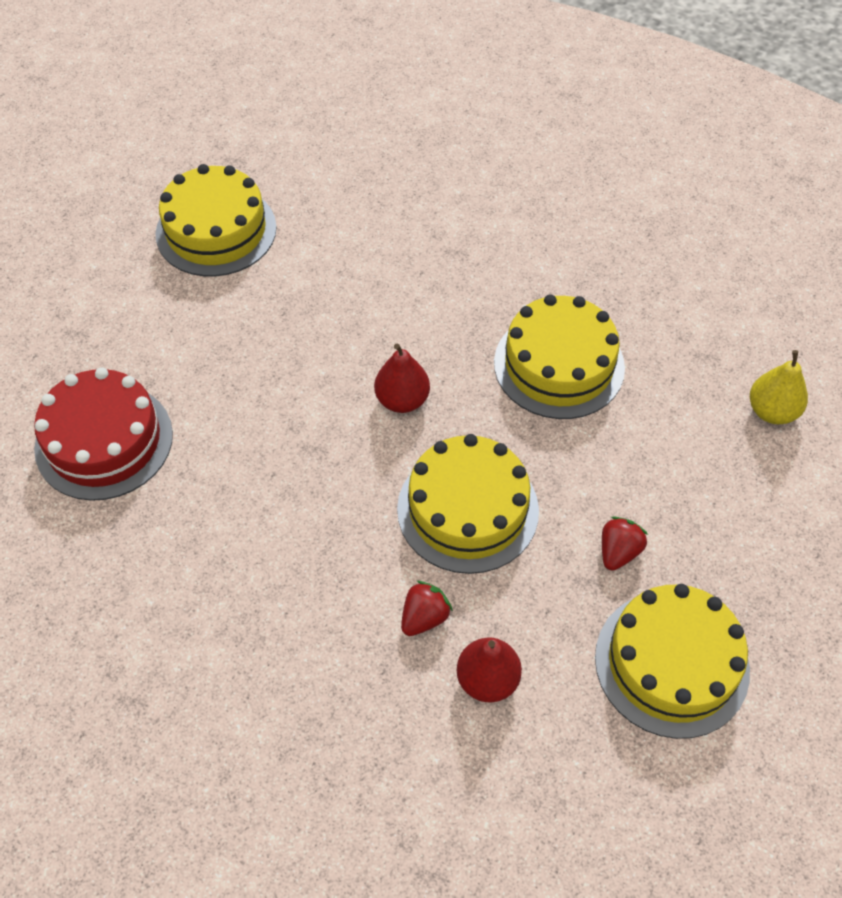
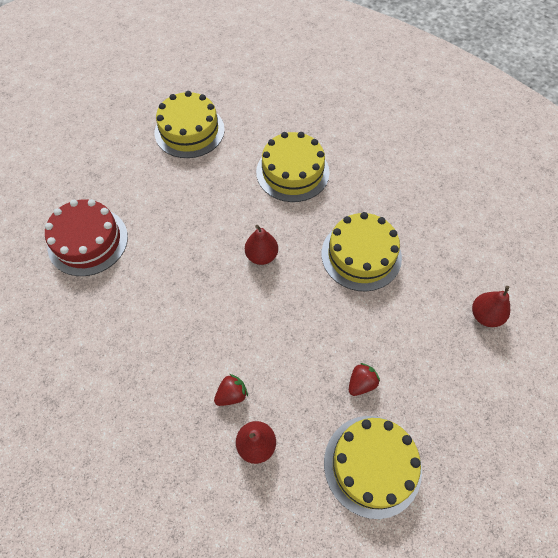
camera: 15 degrees right, 5 degrees up
yellow cake [397,434,539,574] -> yellow cake moved to [256,132,330,202]
yellow pear [750,350,808,424] -> red pear [472,286,510,327]

